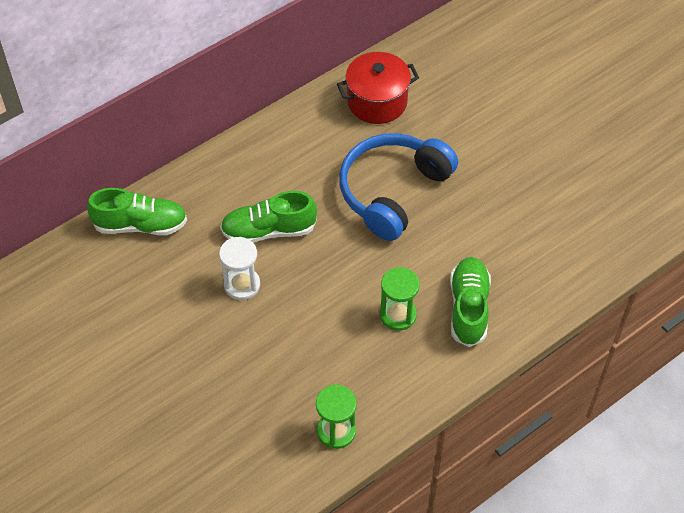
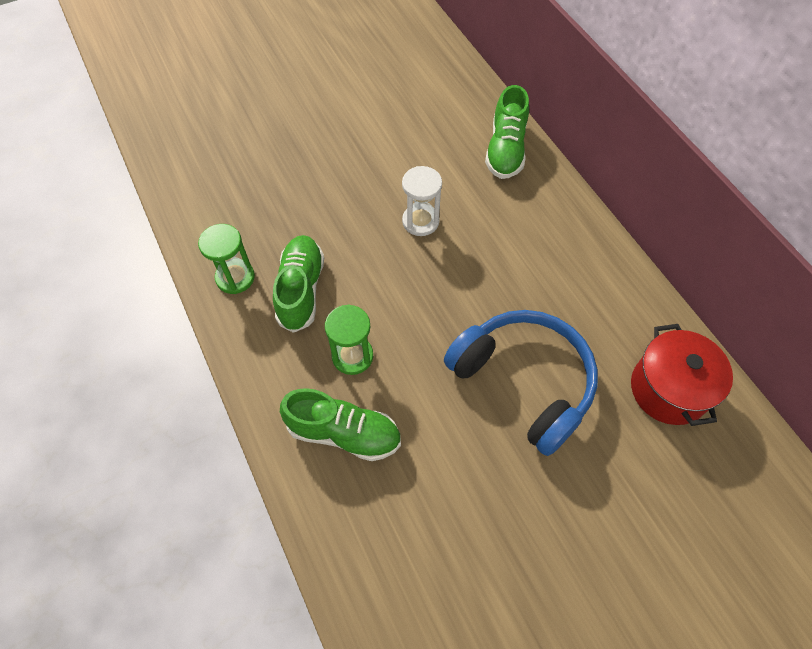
camera: 100 degrees right, 5 degrees up
green shoe [220,191,317,243] -> green shoe moved to [273,235,324,333]

